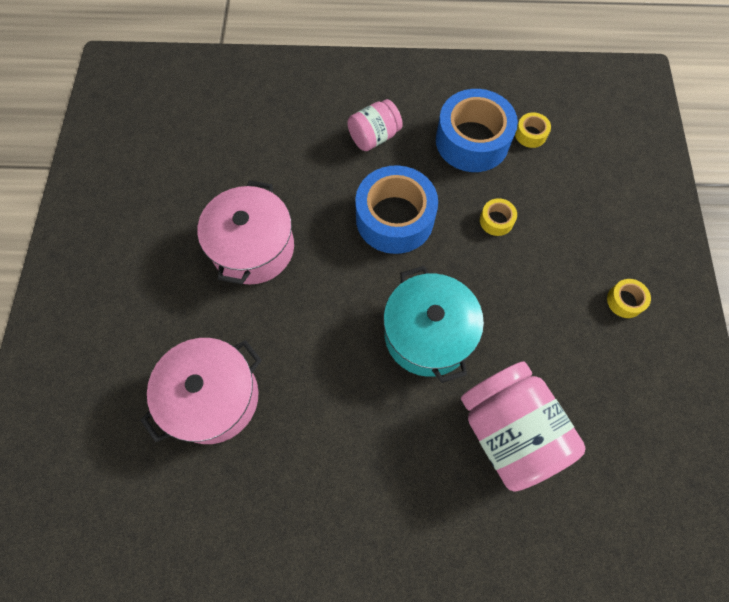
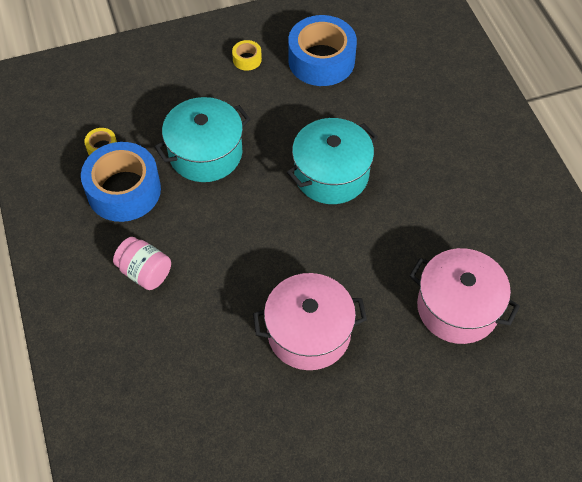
camera: 110 degrees left, 10 degrees down
blue tape [355,165,438,254] -> blue tape moved to [288,15,357,86]
pink jar [461,362,586,492] -> none
yellow tape [480,198,517,236] -> turquoise pot [154,97,251,182]

